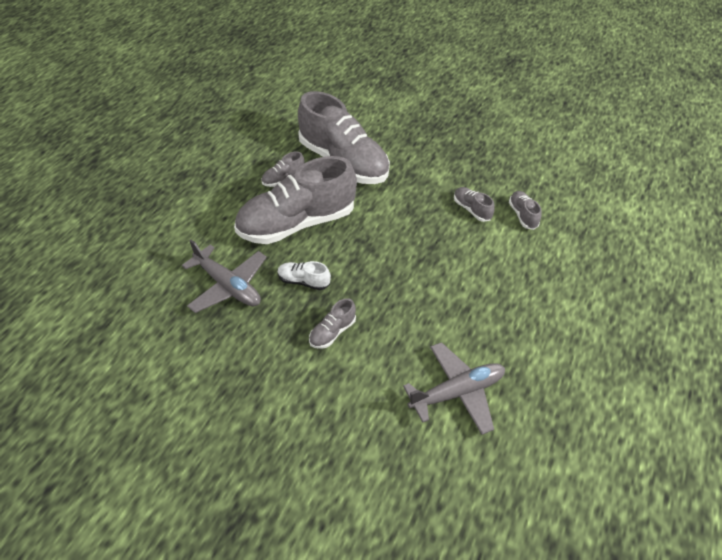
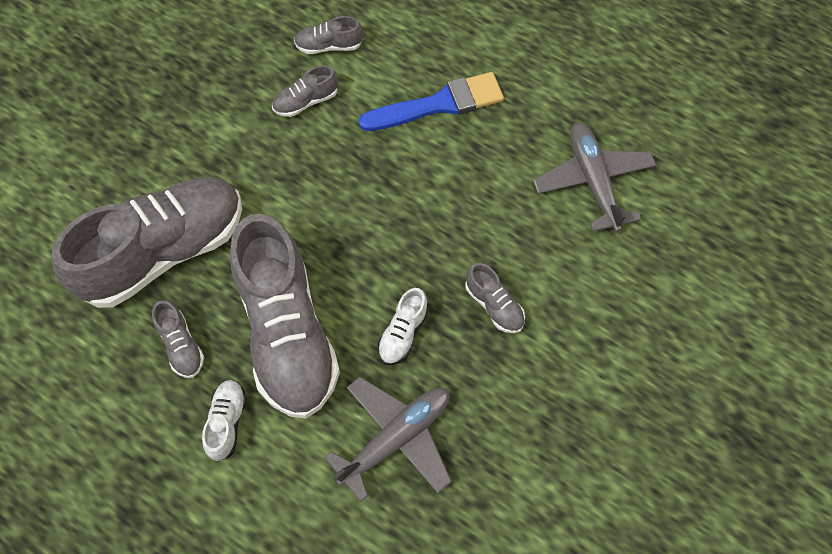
camera: 80 degrees left, 15 degrees up
none -> white shoe [202,380,247,462]
none -> blue brush [359,72,504,131]

